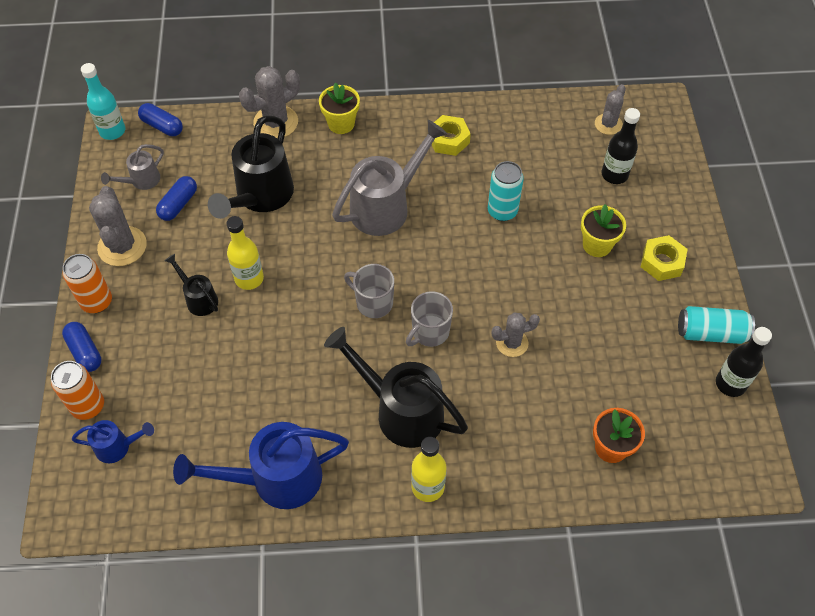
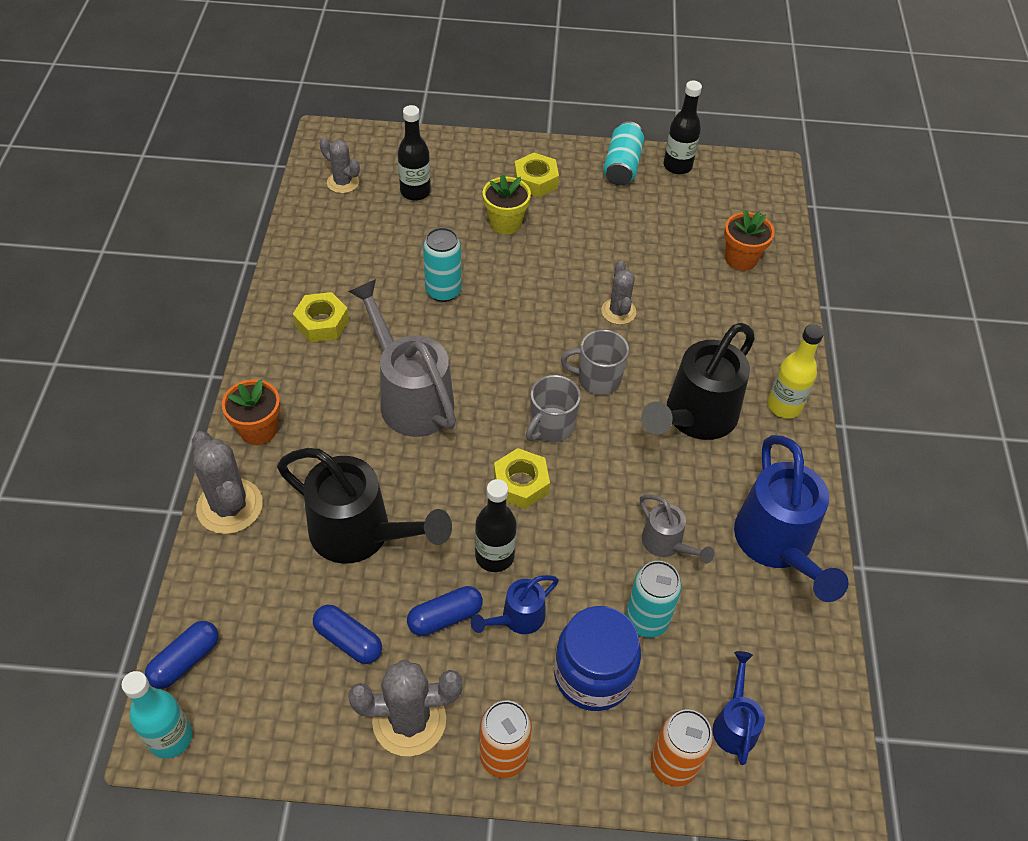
camera: 85 degrees left, 5 degrees down
blue capsule [62,322,102,372] -> blue capsule moved to [407,586,483,636]
grey watering can [101,144,164,190] -> grey watering can moved to [640,495,714,563]
black watering can [164,254,218,316] -> blue watering can [471,575,559,634]
yellow bottle [227,216,264,290] -> black bottle [475,479,517,572]
yellow flower pot [319,83,360,134] -> orange flower pot [222,379,280,445]
grey mug [406,291,453,347] -> grey mug turned 135 degrees clockwise [561,330,629,395]
none -> yellow nut [494,448,550,509]
none -> blue jar [554,606,641,711]
none -> turquoise can [626,561,682,638]

